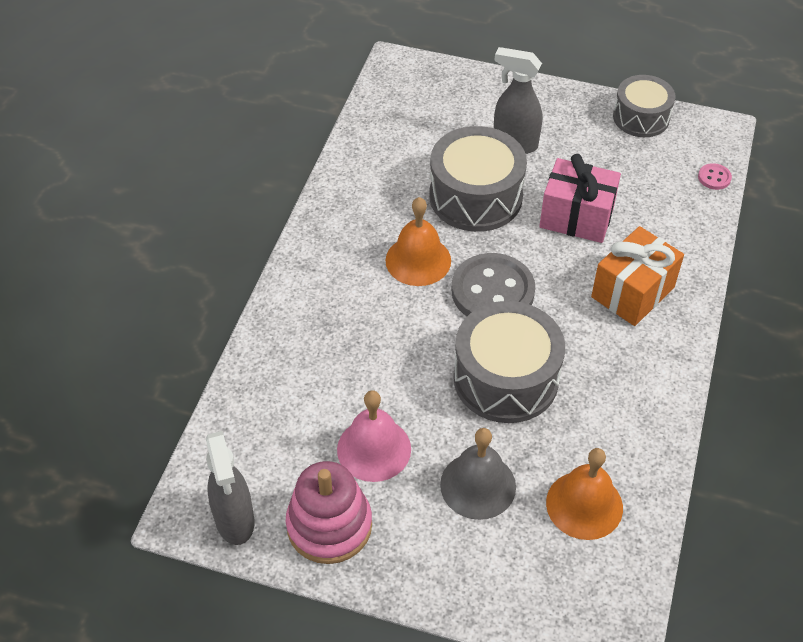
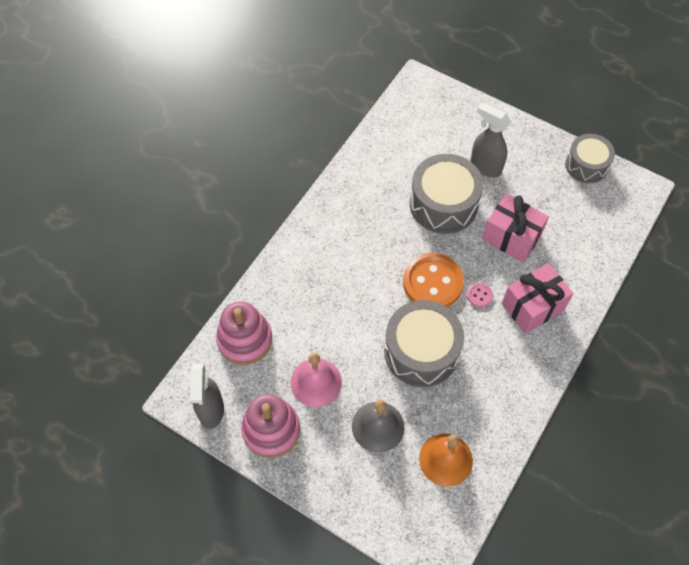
camera: 15 degrees right, 10 degrees up
orange bell [386,197,451,286] -> none
grey button [452,253,535,316] -> orange button [403,253,464,307]
orange gift [591,226,684,326] -> pink gift [502,263,573,334]
pink button [698,163,732,190] -> pink button moved to [467,283,493,307]
none -> pink stacking toy [216,301,272,365]

